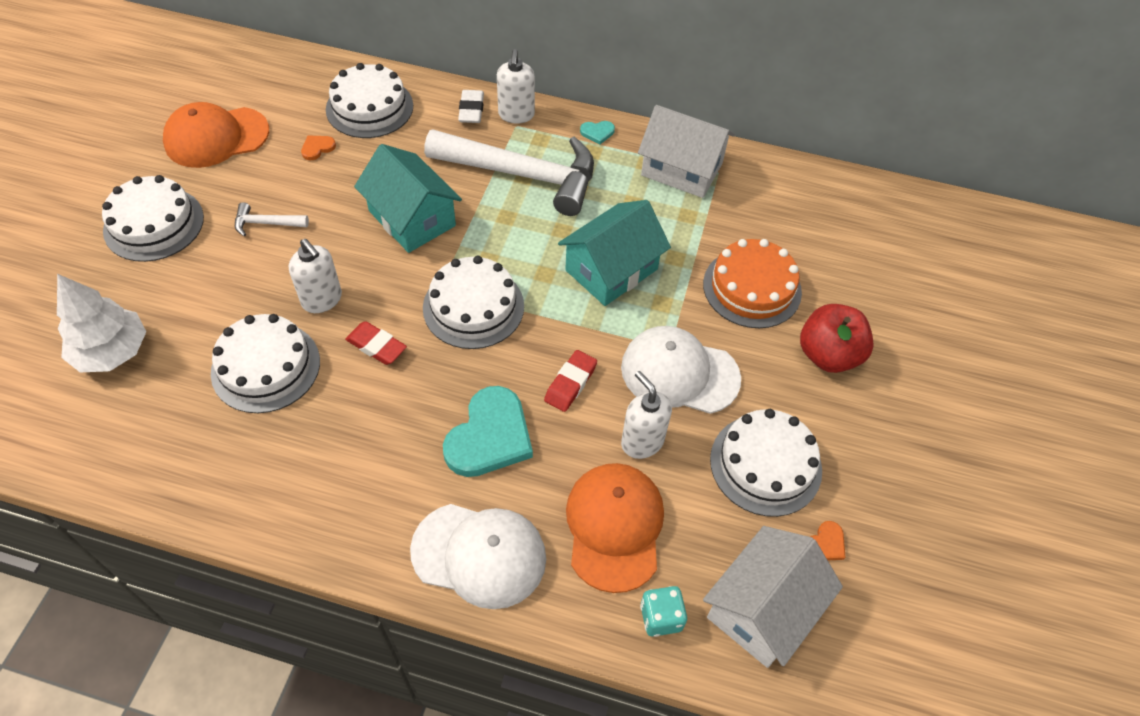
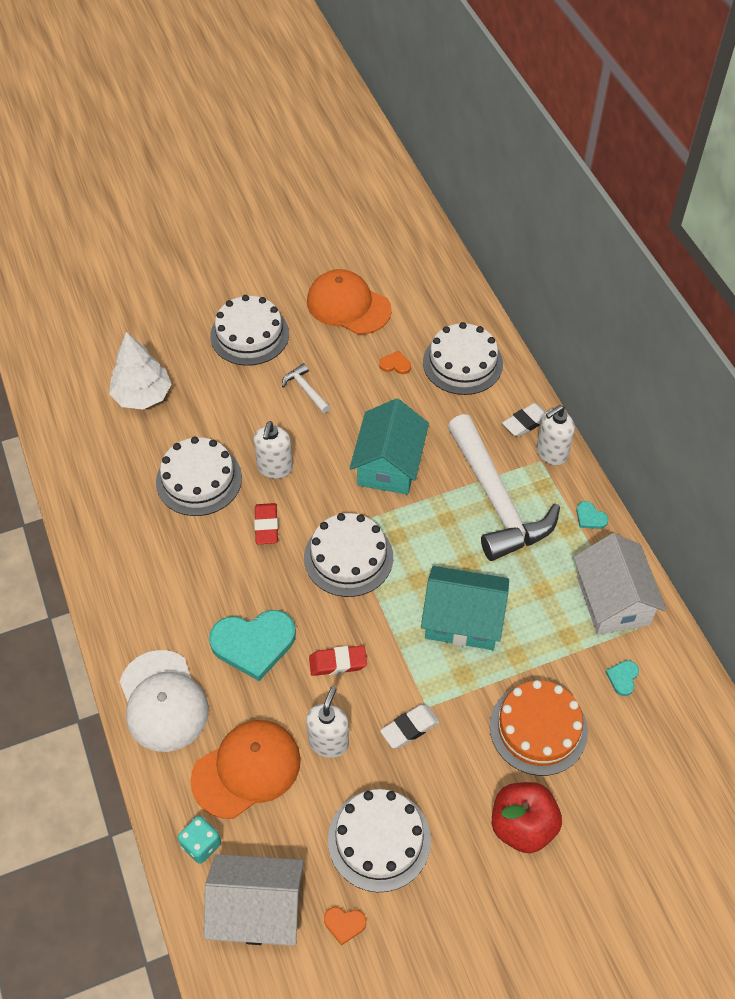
camera: 55 degrees right, 0 degrees up
white cap [621,326,741,414] -> white eraser [380,704,440,748]
none -> turquoise heart [606,660,639,696]

